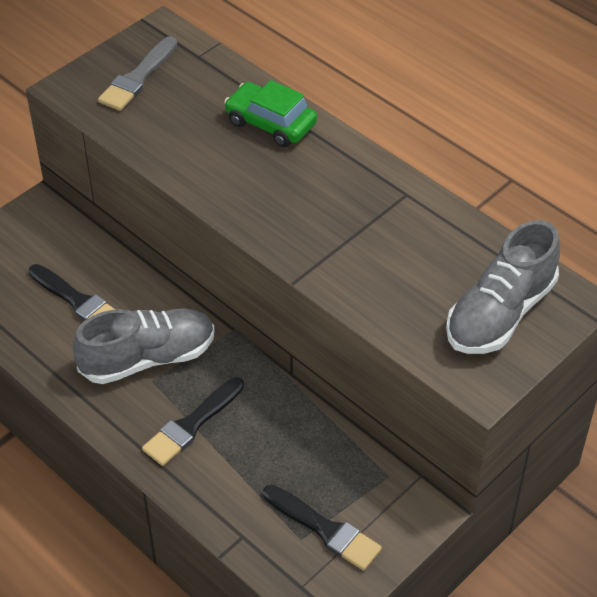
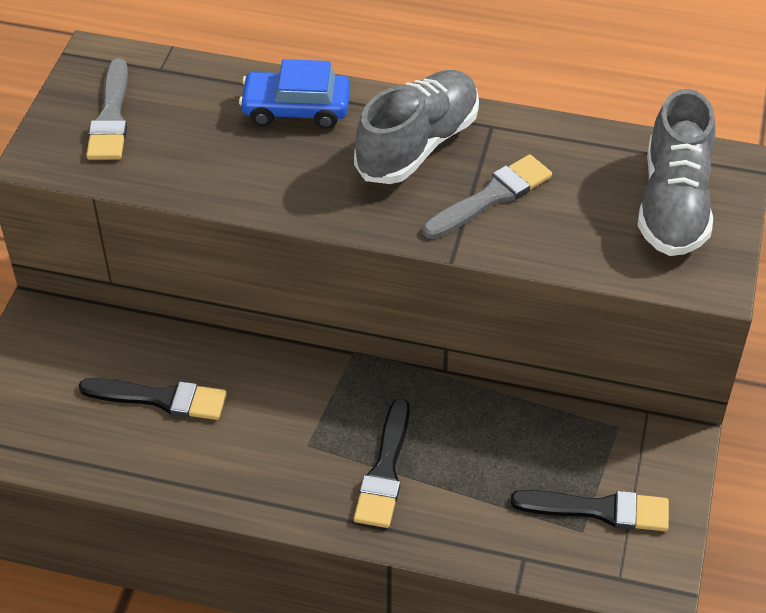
camera: 30 degrees left, 0 degrees up
grey shoe [73,308,215,384] -> grey shoe moved to [354,70,479,184]
green car [224,80,317,147] -> blue car [239,59,350,129]
none -> grey brush [423,154,552,239]

